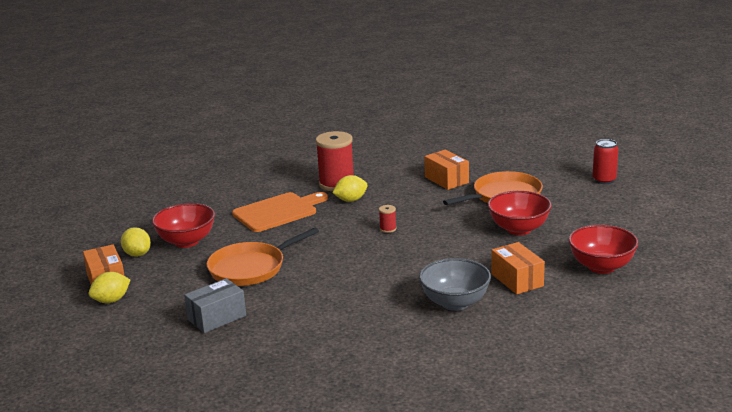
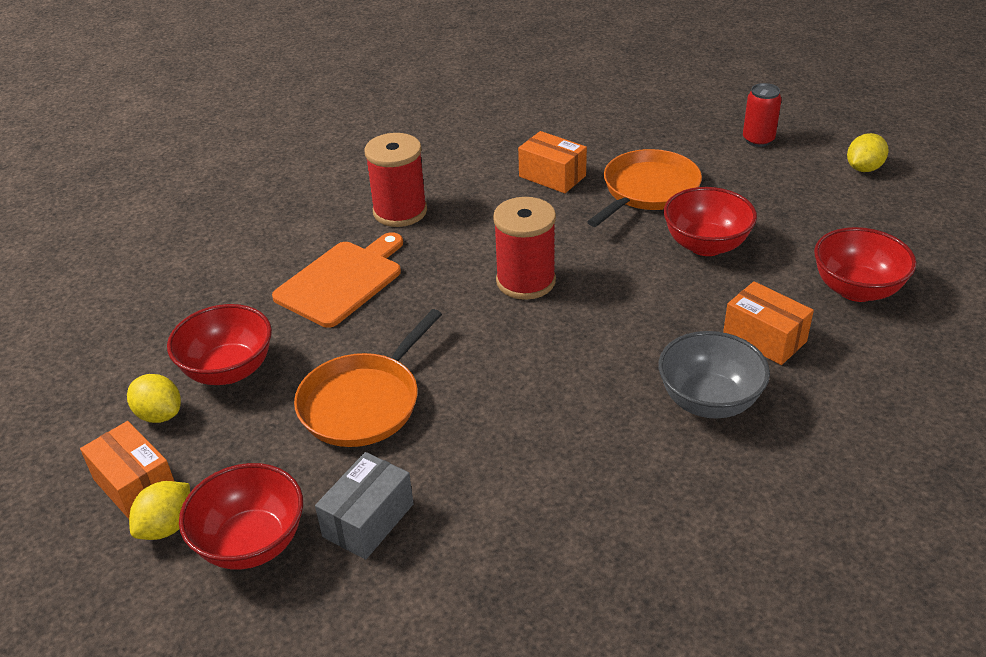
camera: 20 degrees left, 15 degrees up
yellow lemon [332,175,368,202] -> yellow lemon moved to [847,133,888,172]
red spool [379,205,396,233] -> red spool [493,197,556,300], size x2.36
none -> red bowl [179,463,303,570]

